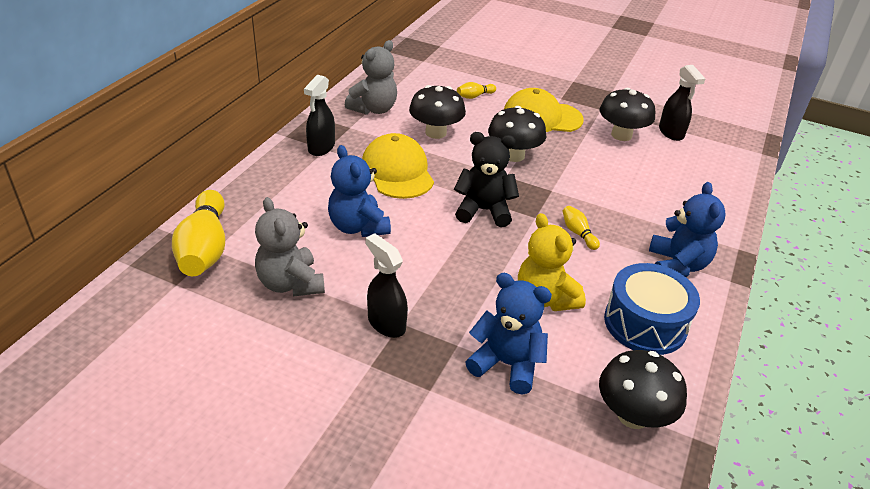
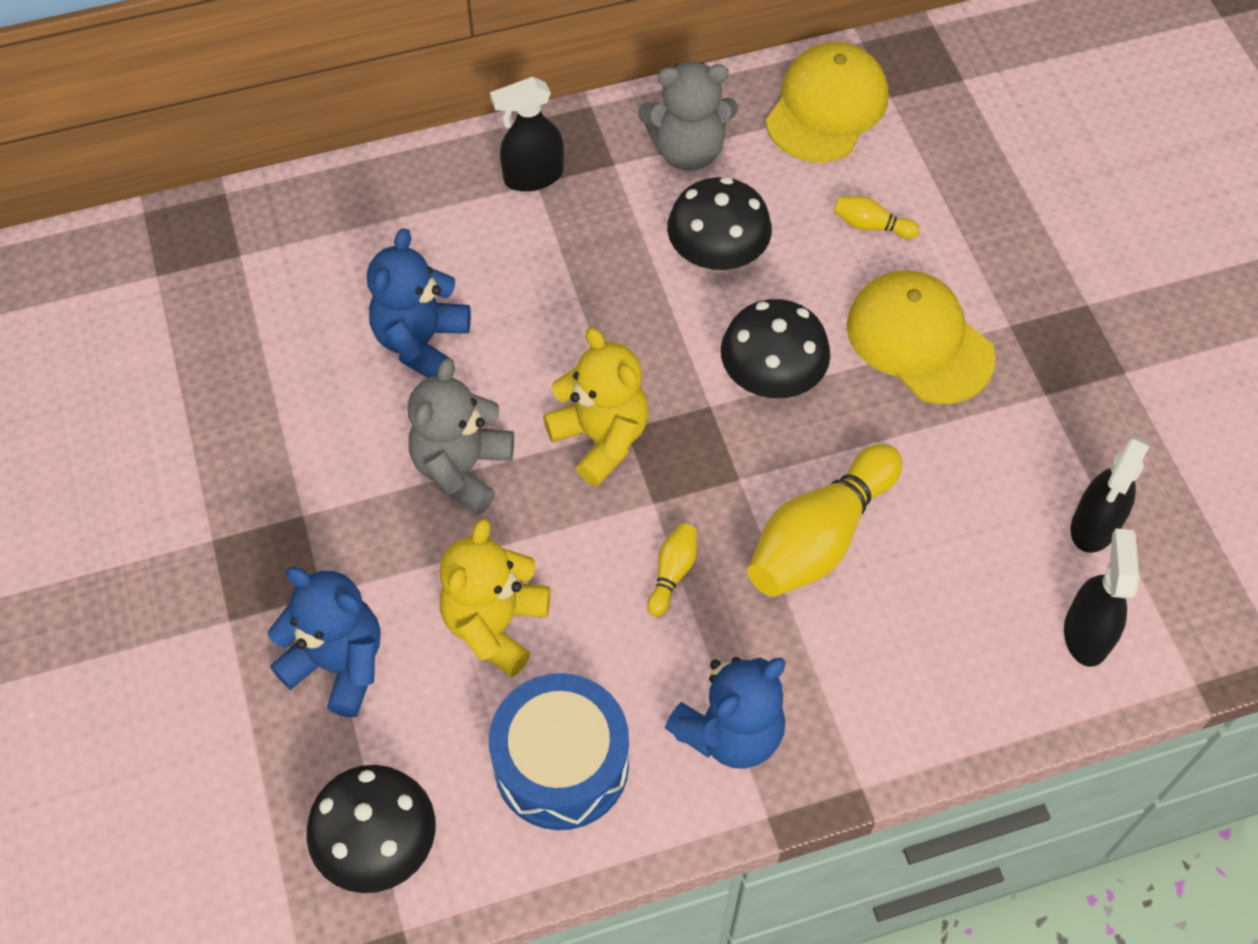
camera: 50 degrees right, 20 degrees up
yellow bowling pin [172,190,225,276] -> yellow bowling pin moved to [748,444,902,597]
grey teddy bear [255,197,325,296] -> grey teddy bear moved to [408,358,514,515]
yellow cap [362,133,434,199] -> yellow cap moved to [766,42,888,163]
black spray bottle [365,233,408,338] -> black spray bottle moved to [1064,528,1139,667]
black teddy bear [454,132,519,227] -> yellow teddy bear [543,327,649,487]
blue teddy bear [465,273,552,395] -> blue teddy bear turned 45 degrees counterclockwise [268,567,380,718]
black mushroom [600,88,655,141] -> none

